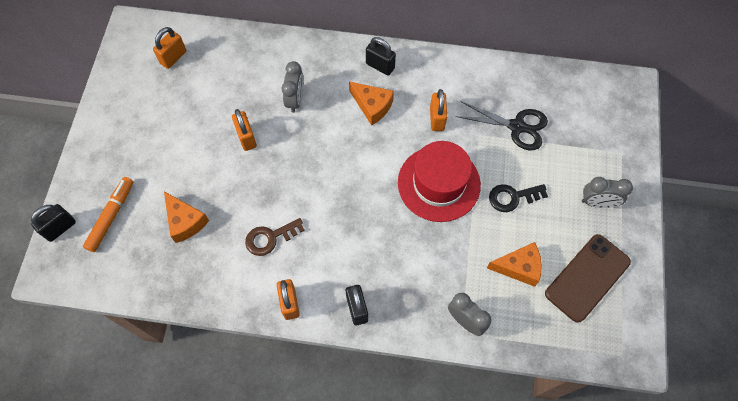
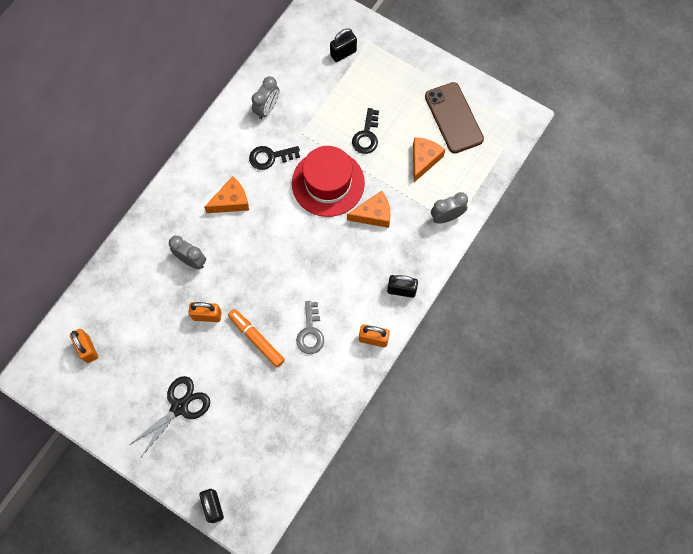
camera: 65 degrees left, 5 degrees up
orange marker [83,177,133,252] -> orange marker moved to [228,309,285,367]
orange cheese [164,192,209,243] -> orange cheese moved to [347,191,390,228]
brown key [245,218,305,256] -> grey key [296,301,324,354]
black padlock [366,37,396,76] -> black padlock moved to [330,28,357,62]
orange padlock [430,89,447,131] -> black key [249,146,300,170]
black scissors [456,102,548,150] -> black scissors moved to [128,376,210,457]
grey clock [582,177,633,208] -> grey clock moved to [252,76,279,119]

